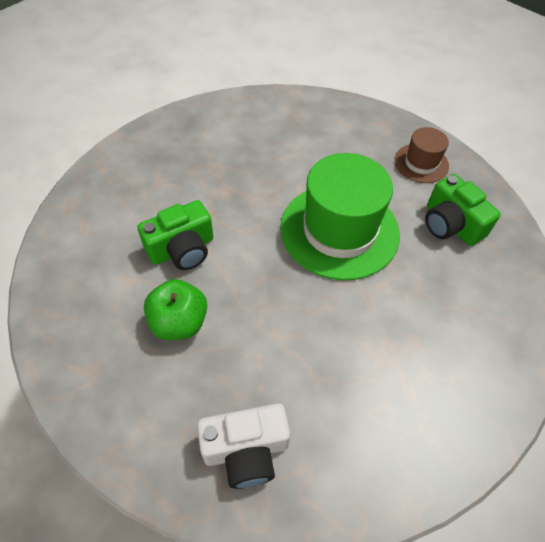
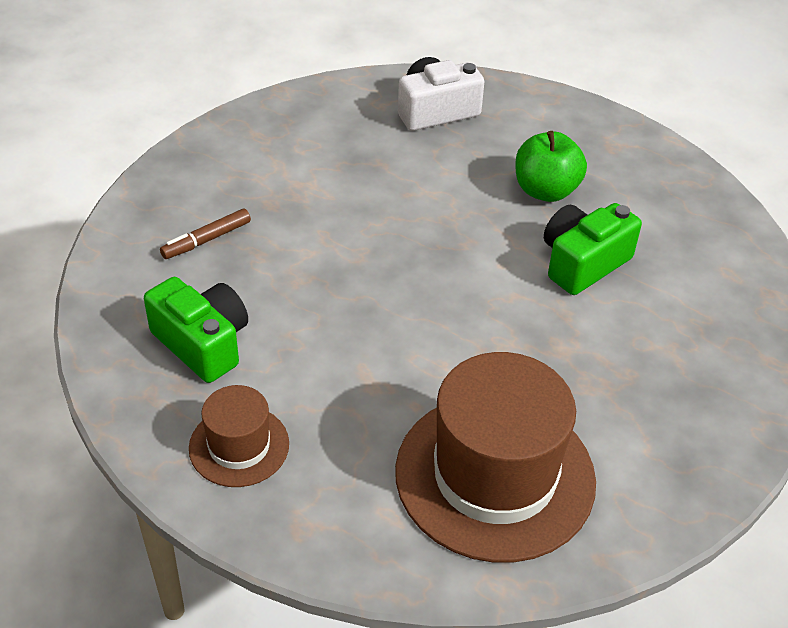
camera: 170 degrees right, 10 degrees down
green hat [280,153,400,280] -> none
none -> brown marker [160,209,251,259]
none -> brown hat [395,352,596,563]

